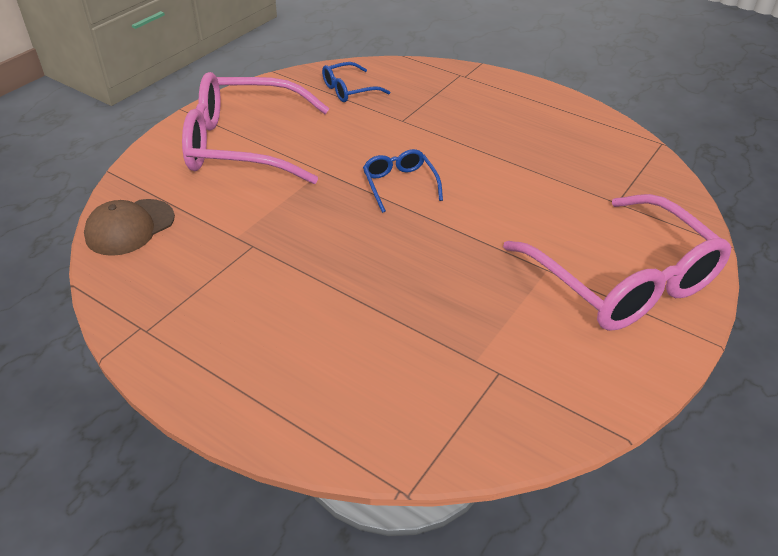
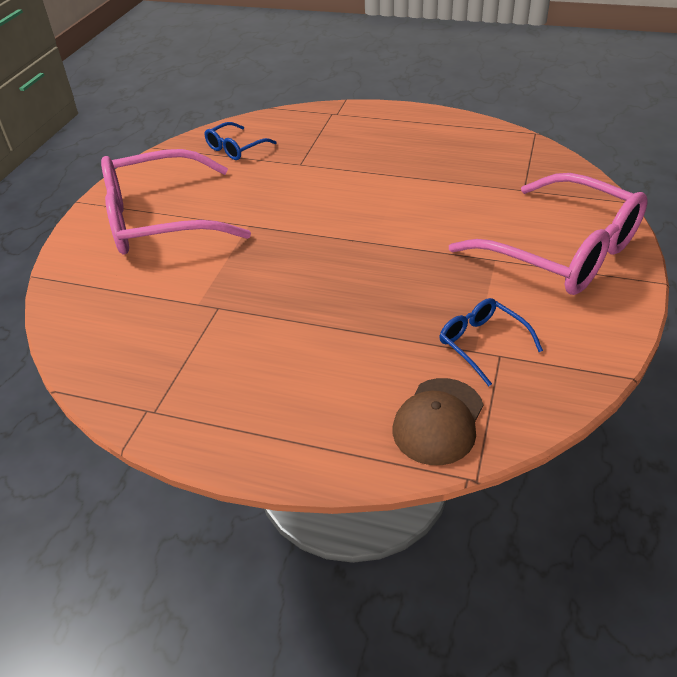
camera: 15 degrees left, 0 degrees up
brown cap [84,199,175,256] -> brown cap moved to [393,378,483,465]
blue glasses [363,149,443,213] -> blue glasses moved to [440,298,543,386]

